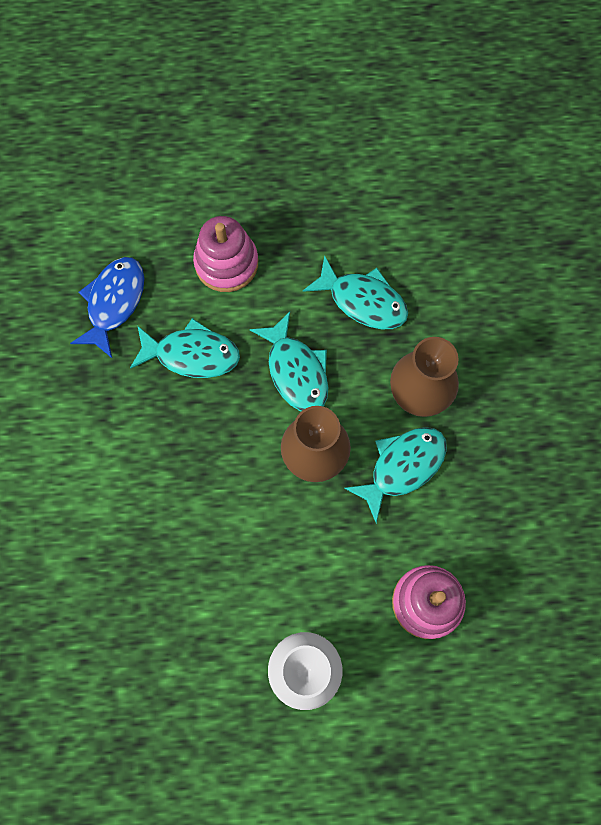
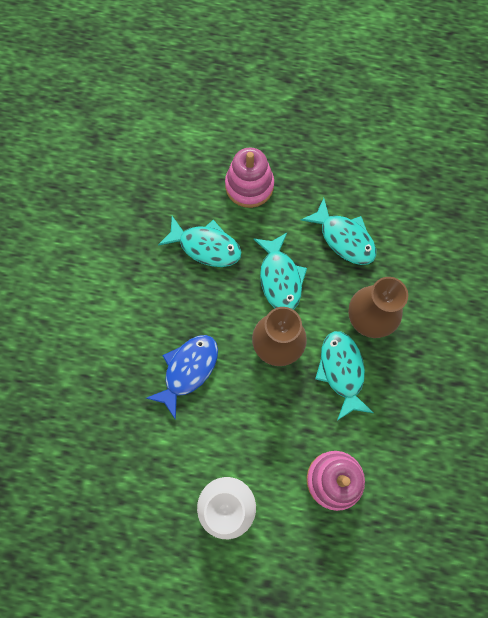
camera: 15 degrees right, 0 degrees up
blue fish [70,257,144,358] -> blue fish moved to [146,335,218,420]
turquoise fish [344,427,447,523] -> turquoise fish turned 75 degrees counterclockwise [315,331,374,420]

